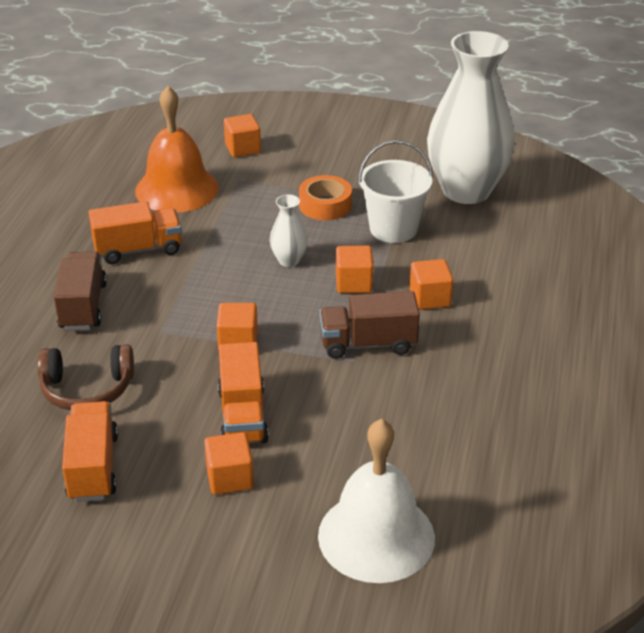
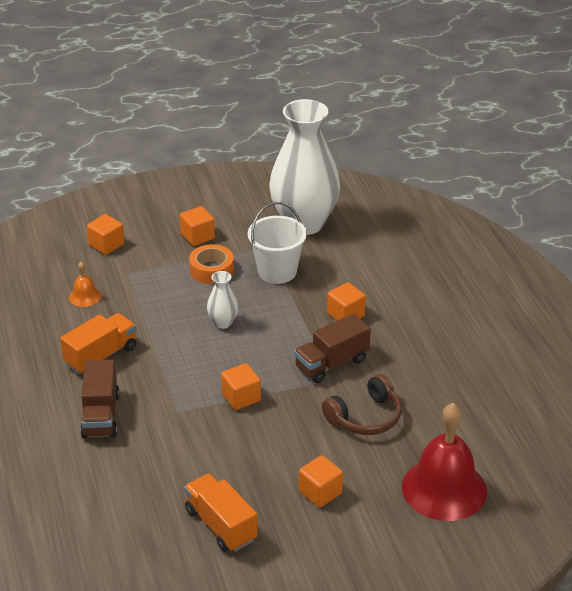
camera: 30 degrees left, 0 degrees up
brown headphones [37,344,134,410] -> brown headphones moved to [322,374,402,435]
brown truck [54,251,107,330] -> brown truck turned 150 degrees counterclockwise [80,360,120,438]
orange bell [135,86,219,213] -> orange bell [69,262,101,307], size x0.44
orange truck [218,342,269,443] -> none
white bell [318,419,435,583] -> red bell [402,403,487,521]
orange cube [336,245,374,293] -> orange cube moved to [180,206,215,246]

